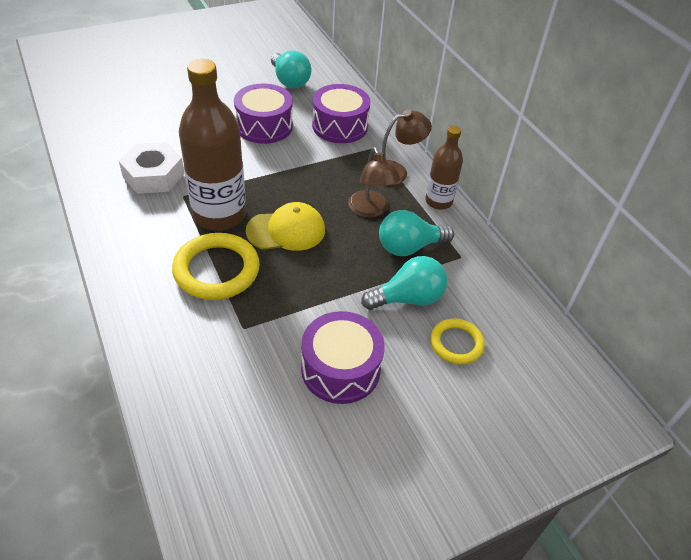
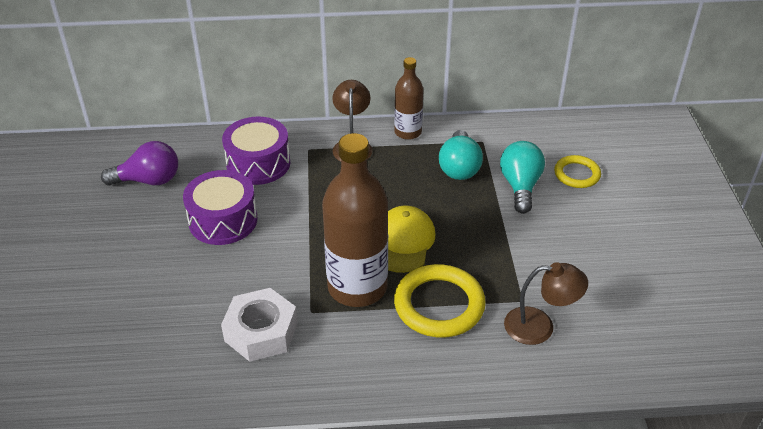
camera: 65 degrees left, 5 degrees down
turquoise light bulb [271,51,311,88] -> purple light bulb [101,141,178,186]
purple drum [301,311,384,404] -> none
brown lamp [348,147,401,218] -> brown lamp moved to [504,262,588,345]

